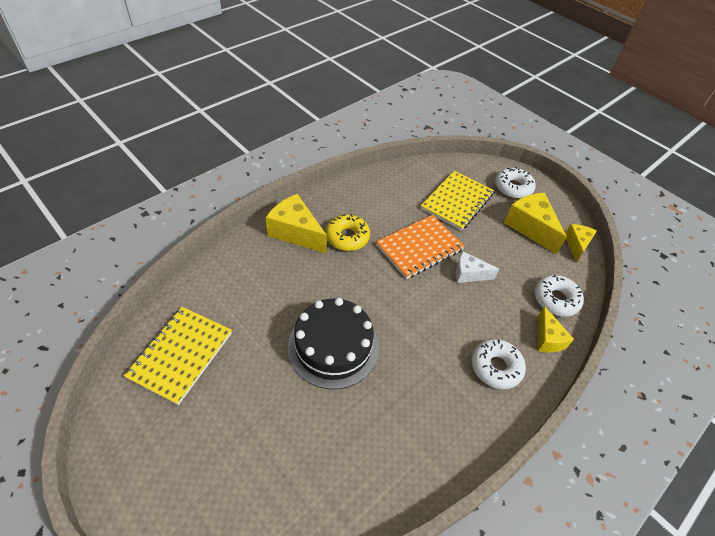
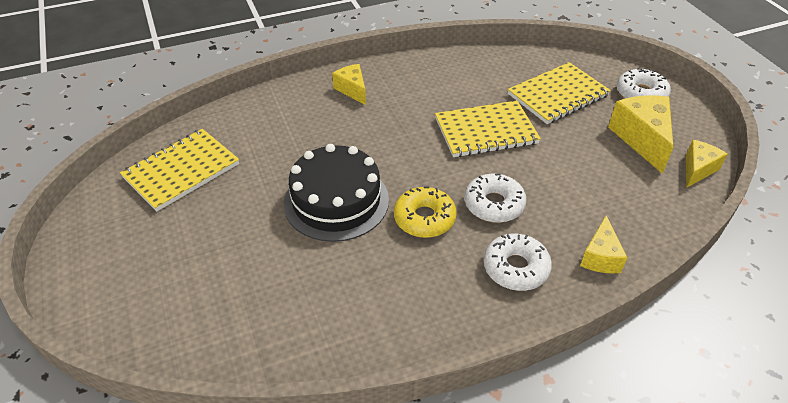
camera: 25 degrees right, 5 degrees down
yellow cheese [265,194,327,253] -> yellow cheese [332,64,366,105], size x0.61
yellow donut [325,214,370,251] -> yellow donut moved to [394,186,457,238]
orange notebook [376,215,465,279] -> yellow notebook [435,100,541,157]
white cheese [456,251,499,283] -> none
white donut [534,275,584,317] -> white donut moved to [465,173,527,223]

